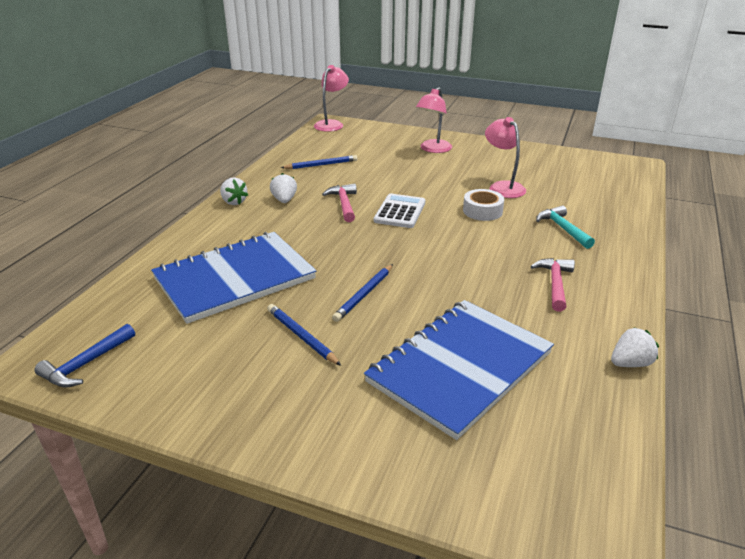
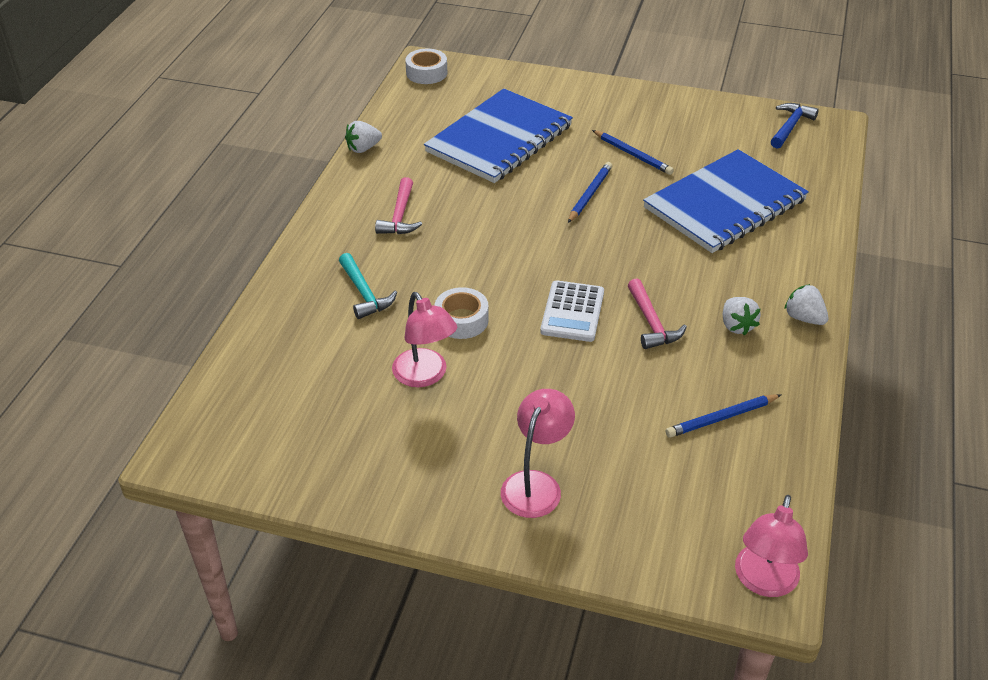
camera: 175 degrees right, 10 degrees up
none -> white tape [405,49,447,84]

